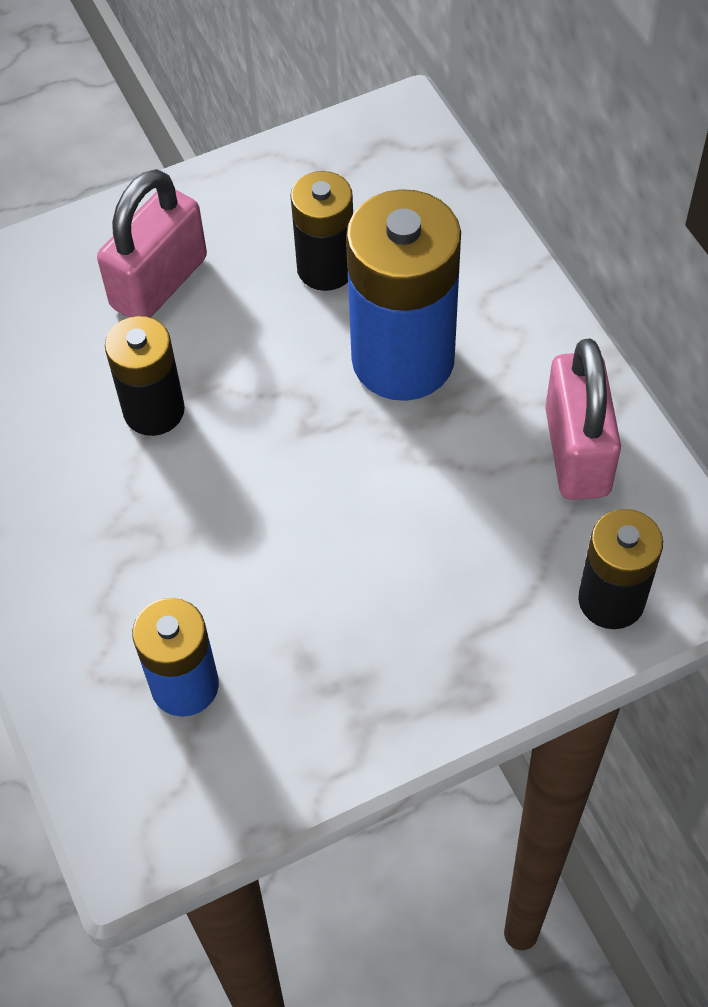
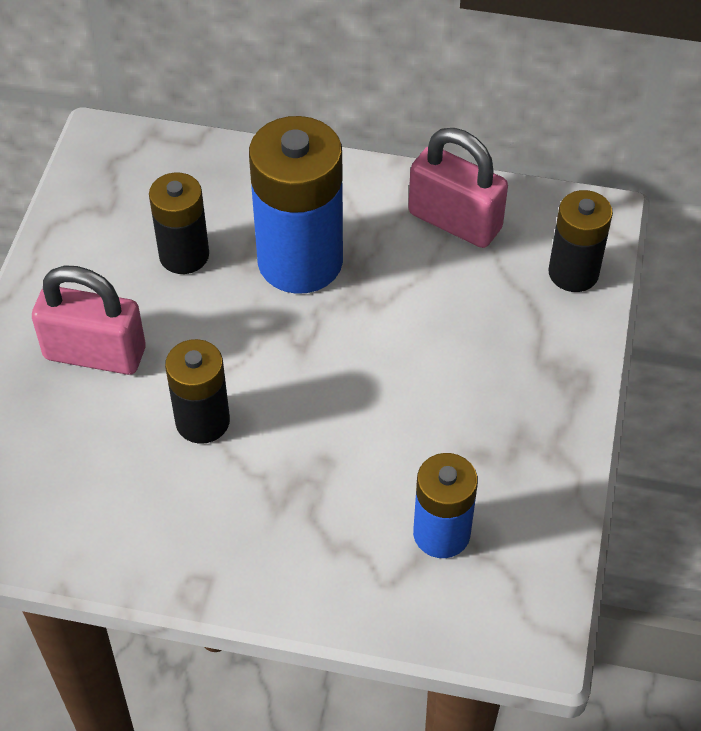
camera: 55 degrees left, 5 degrees down
pink padlock [97,169,207,318] -> pink padlock turned 60 degrees counterclockwise [32,265,146,375]

